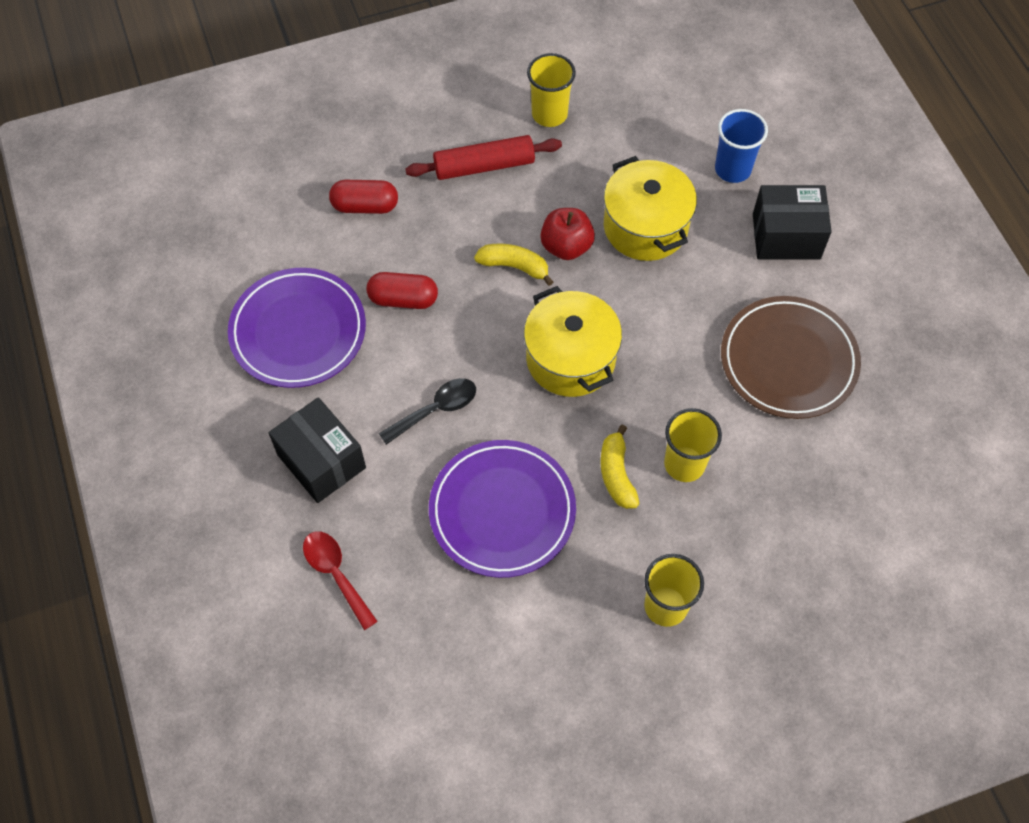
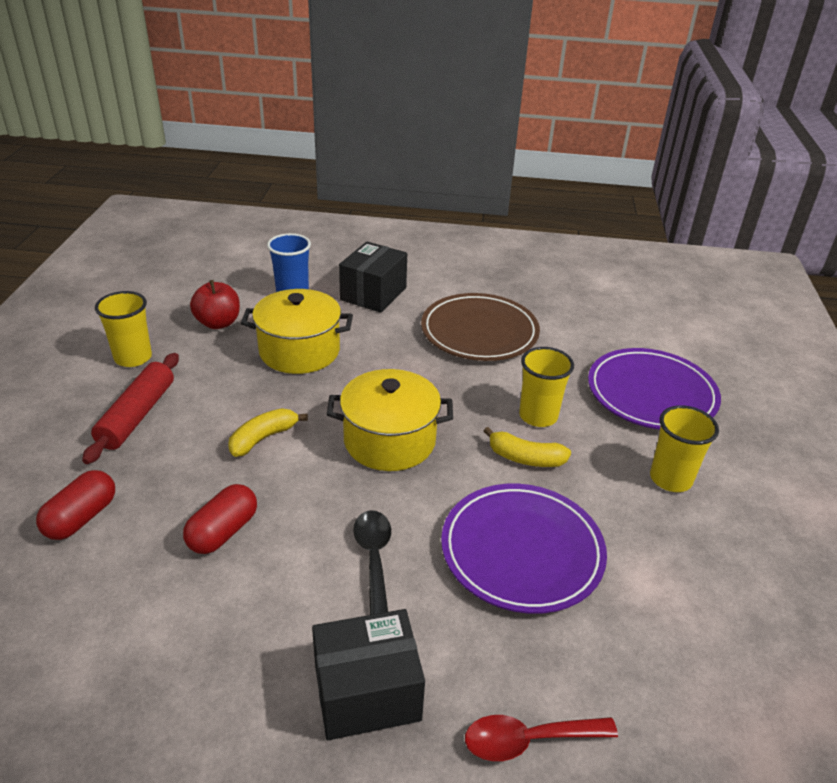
camera: 65 degrees left, 25 degrees down
purple plate [228,268,366,388] -> purple plate moved to [588,348,721,429]
red apple [540,208,595,260] -> red apple moved to [190,280,240,329]

